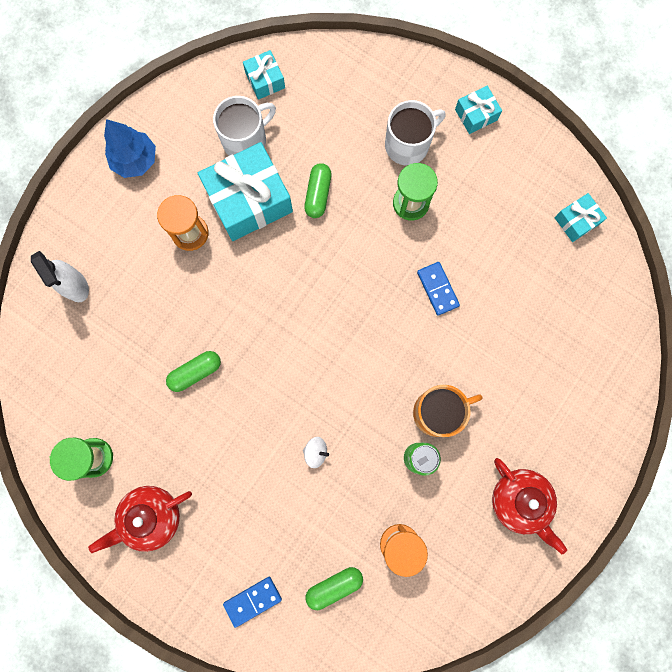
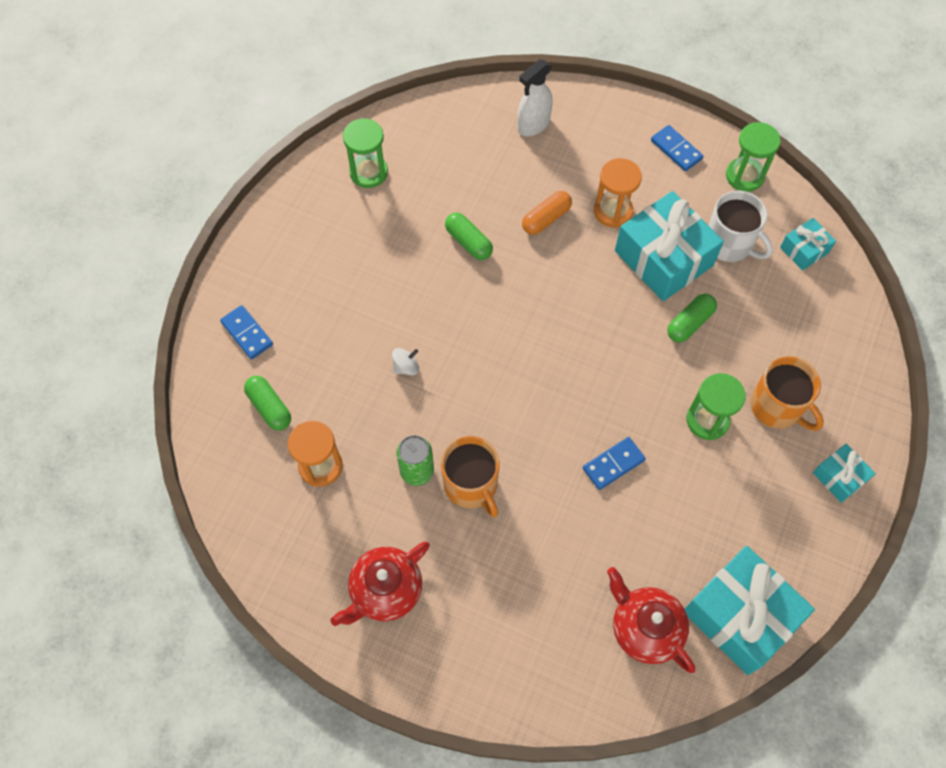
camera: 80 degrees right, 15 degrees down
red teapot [88,486,192,553] -> red teapot moved to [607,567,695,673]
blue tree [104,119,156,178] -> blue domino [651,125,703,171]
white spinning top [303,437,329,468] -> white spinning top turned 120 degrees counterclockwise [392,348,419,375]
green capsule [304,163,332,218] -> green capsule turned 45 degrees counterclockwise [667,294,717,342]
white mug [385,100,446,166] -> orange mug [750,356,824,431]
turquoise gift [554,193,607,242] -> turquoise gift [685,546,815,675], size x2.03
none -> orange capsule [522,191,572,235]
none -> green hourglass [726,122,781,192]

